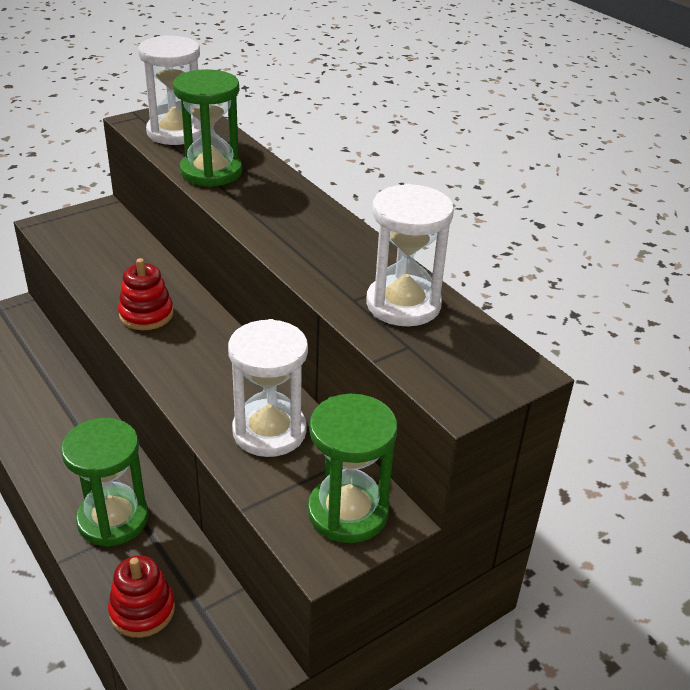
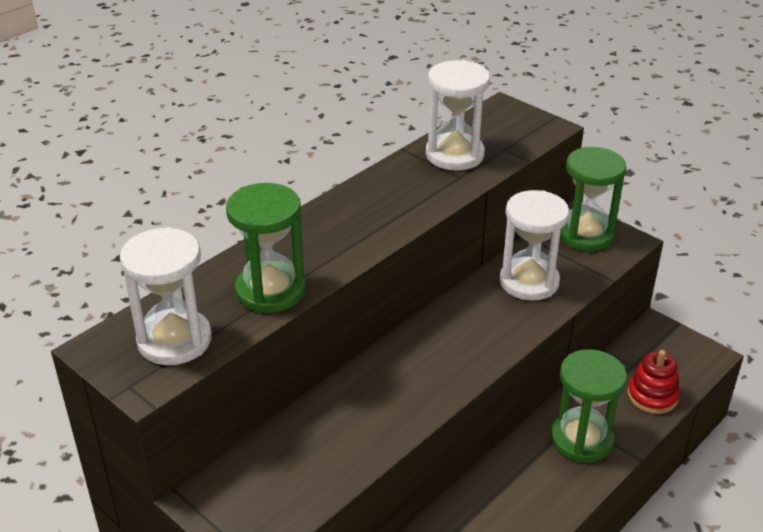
camera: 100 degrees left, 0 degrees up
red stacking toy [118,258,173,330] -> none

